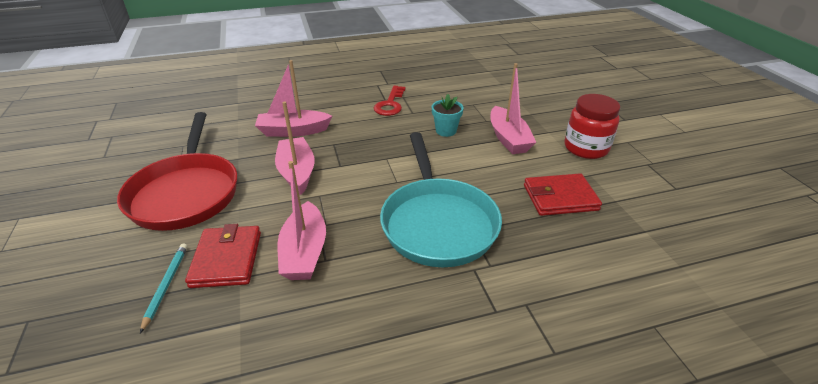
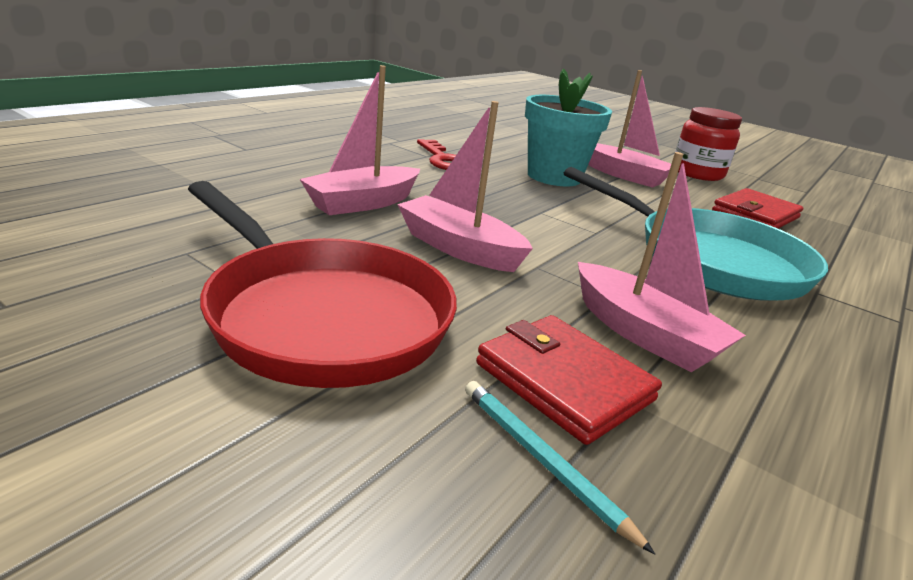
camera: 40 degrees left, 10 degrees down
turquoise flower pot [432,94,464,137] -> turquoise flower pot [525,69,612,186], size x1.87

